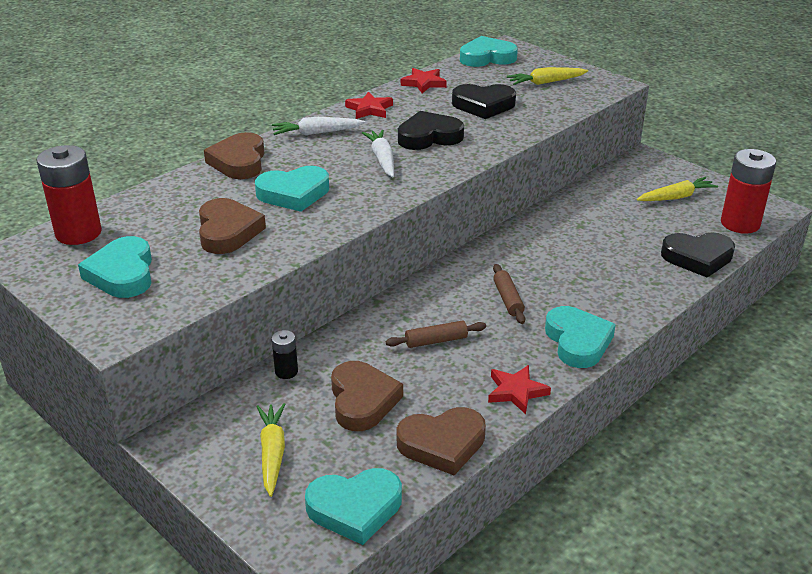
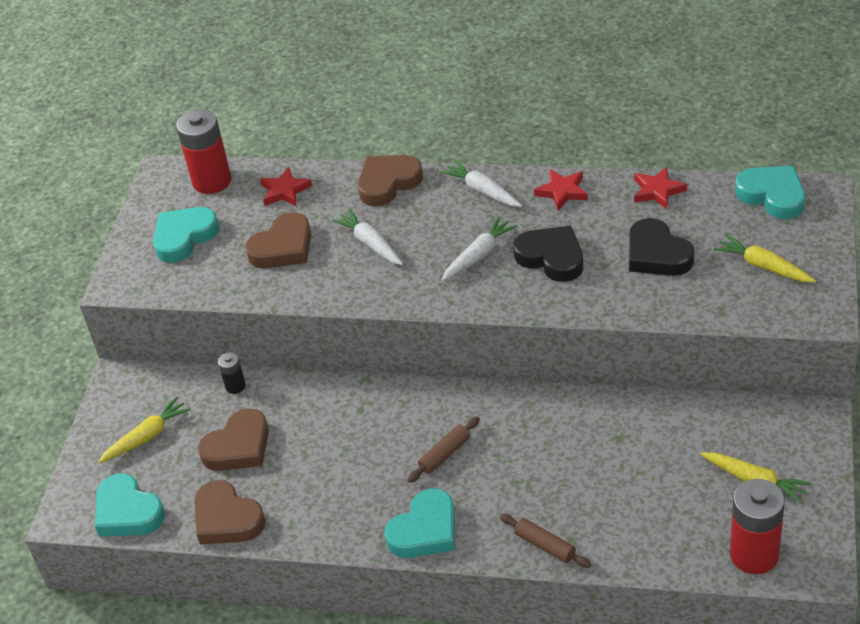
camera: 60 degrees right, 10 degrees up
turquoise heart [255,166,329,212] -> white carrot [331,209,403,265]
brown rolling pin [386,321,486,348] -> brown rolling pin moved to [500,514,591,568]
red star [488,365,551,414] -> red star moved to [260,167,312,206]
black heart [661,232,735,278] -> none

